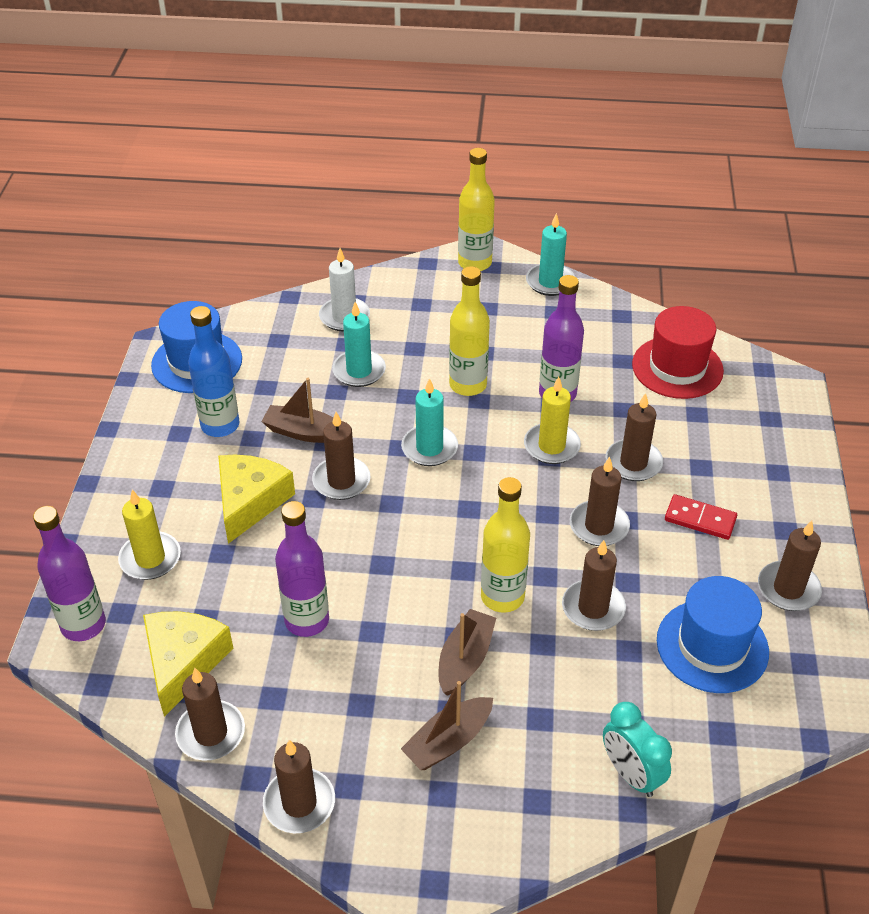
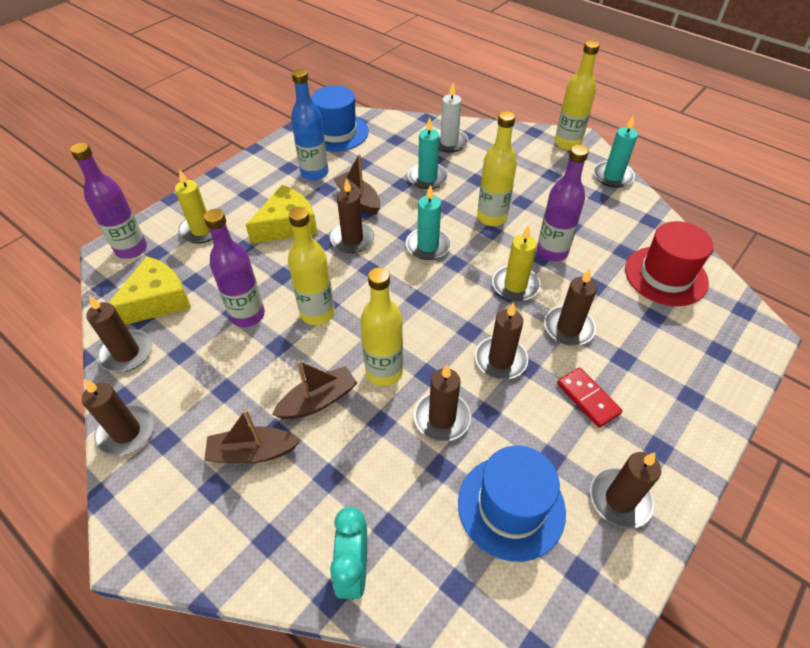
camera: 35 degrees right, 5 degrees up
none -> yellow bottle [288,207,335,325]

